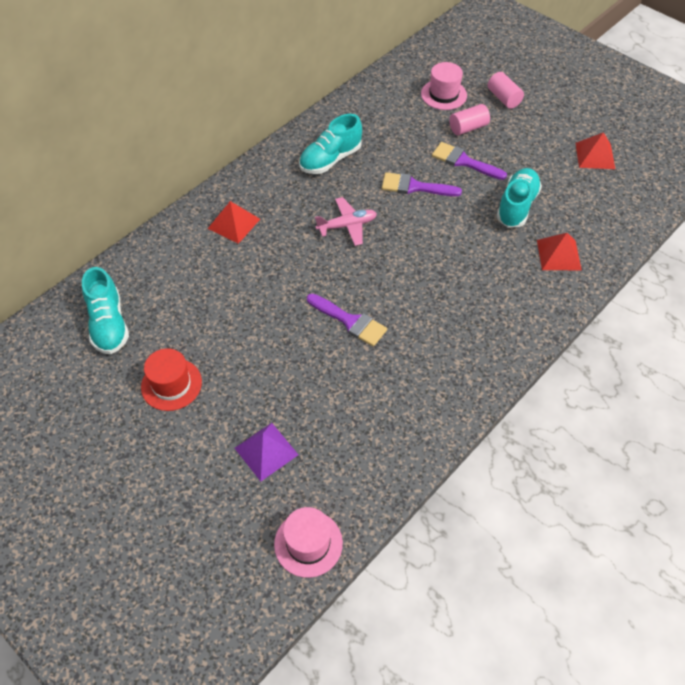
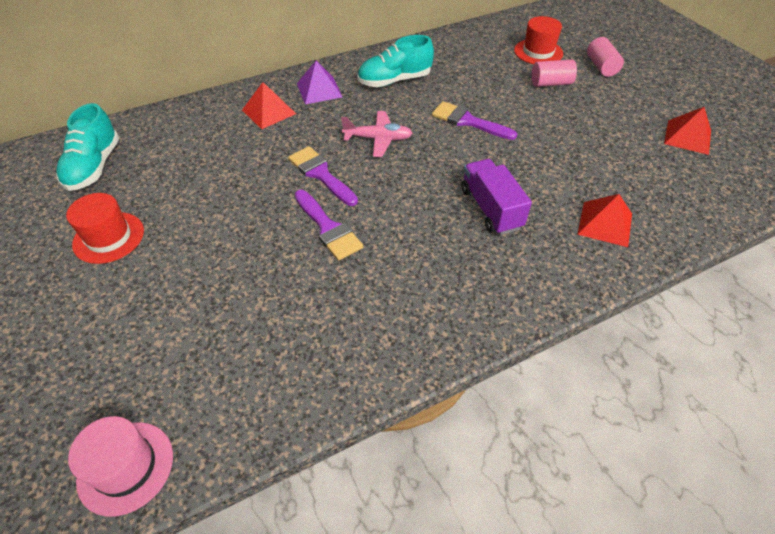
camera: 20 degrees right, 5 degrees down
purple pyramid [235,423,298,481] -> purple pyramid moved to [297,61,342,104]
pink hat [421,62,467,110] -> red hat [514,16,563,64]
purple brush [432,142,507,180] -> purple brush moved to [288,146,358,206]
turquoise shoe [496,168,542,228] -> none
none -> purple truck [461,159,532,235]

